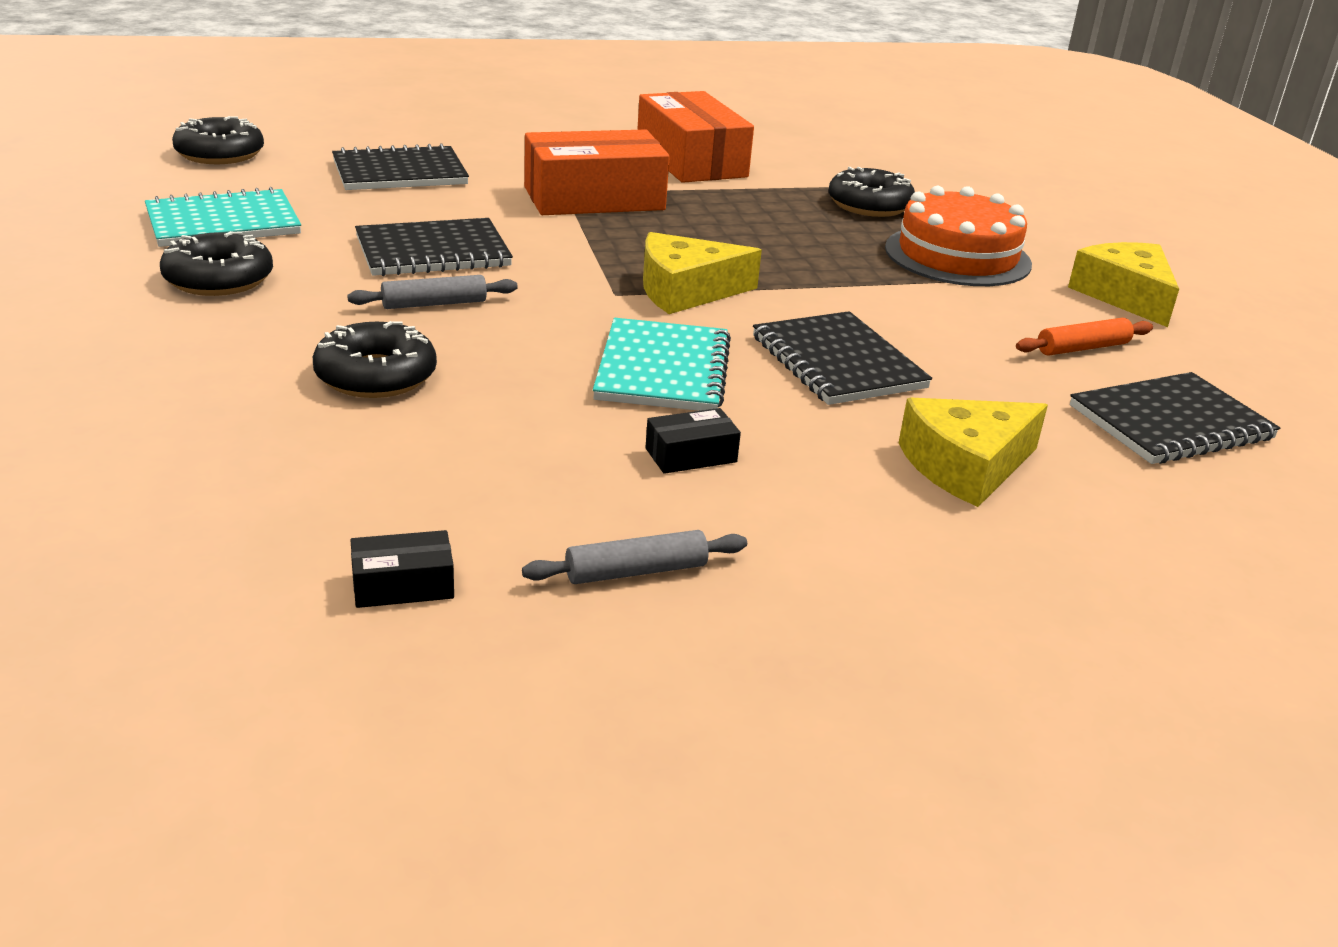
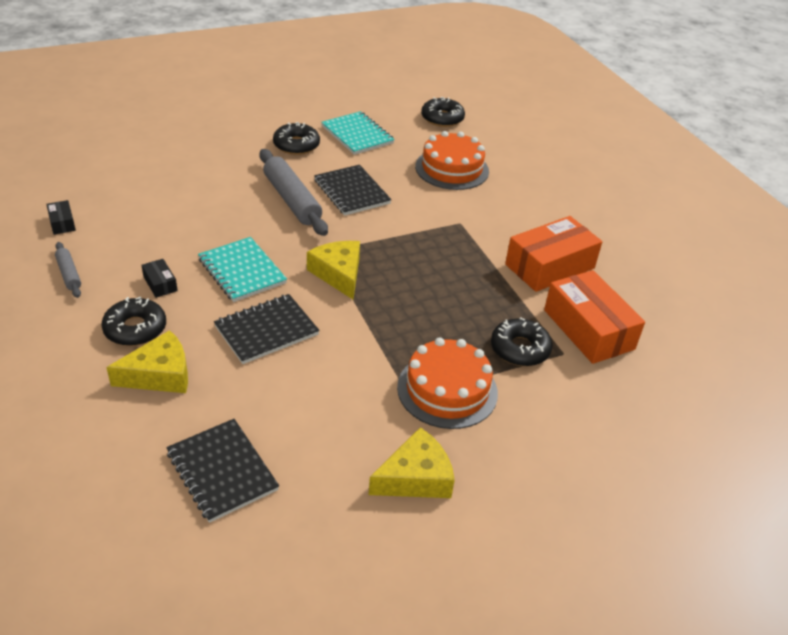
camera: 80 degrees right, 10 degrees up
black donut [313,321,437,398] -> black donut moved to [101,297,166,346]
black notebook [332,143,469,190] -> orange cake [415,131,489,190]
grey rolling pin [347,275,518,309] -> grey rolling pin [259,149,328,236], size x1.96
orange box [524,130,670,215] -> orange box moved to [544,270,645,364]
turquoise notebook [593,318,731,411] -> turquoise notebook turned 60 degrees clockwise [198,237,287,302]
yellow cheese [899,398,1048,507] -> yellow cheese turned 105 degrees clockwise [106,330,188,393]
orange rolling pin [1016,318,1153,355] -> none

